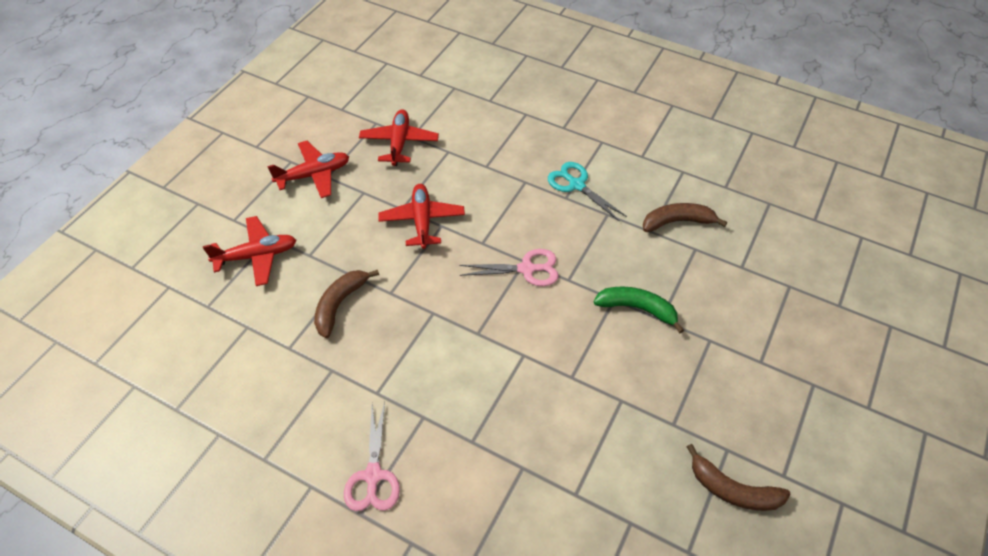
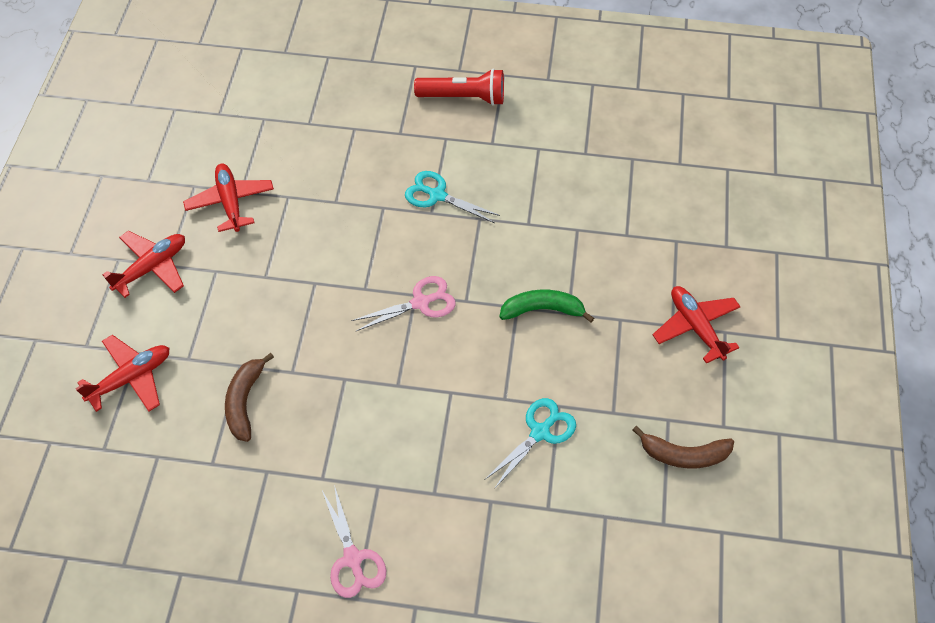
camera: 20 degrees left, 5 degrees up
red plane [378,184,465,249] -> red plane moved to [653,286,741,363]
brown banana [643,203,727,232] -> none
none -> red flashlight [414,69,504,106]
none -> turquoise scissors [484,398,576,489]

